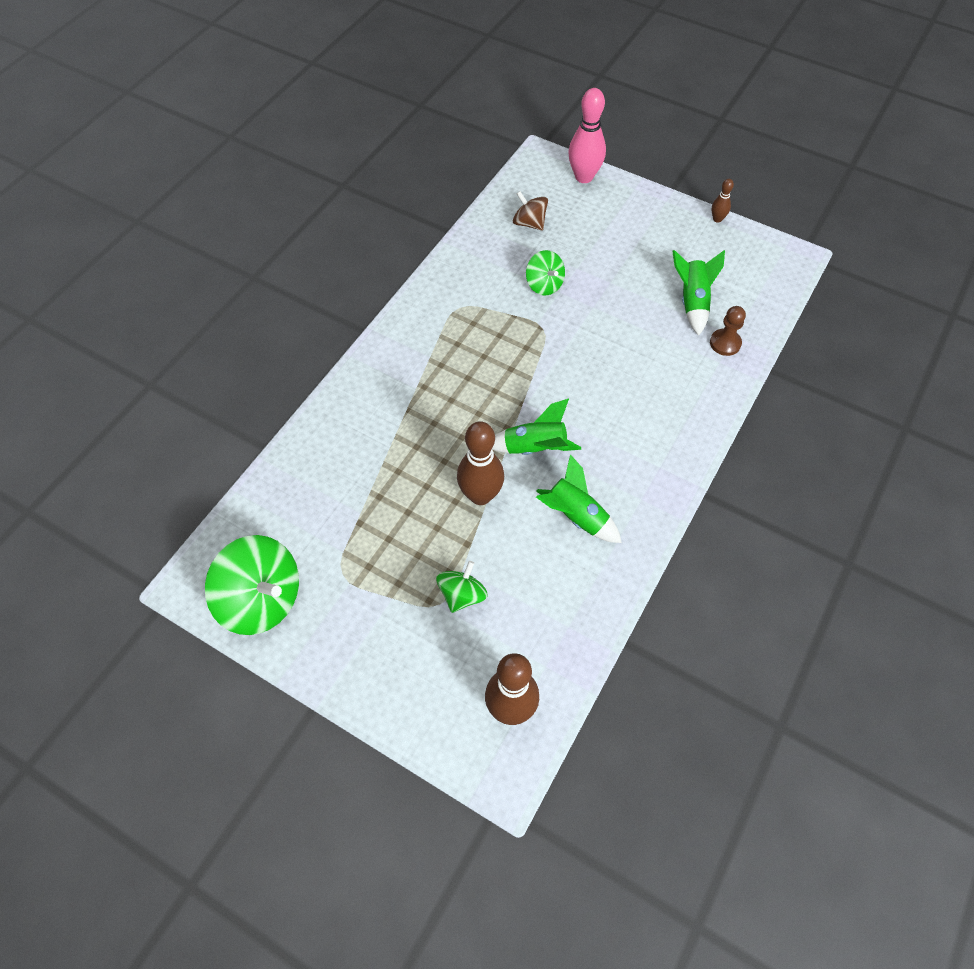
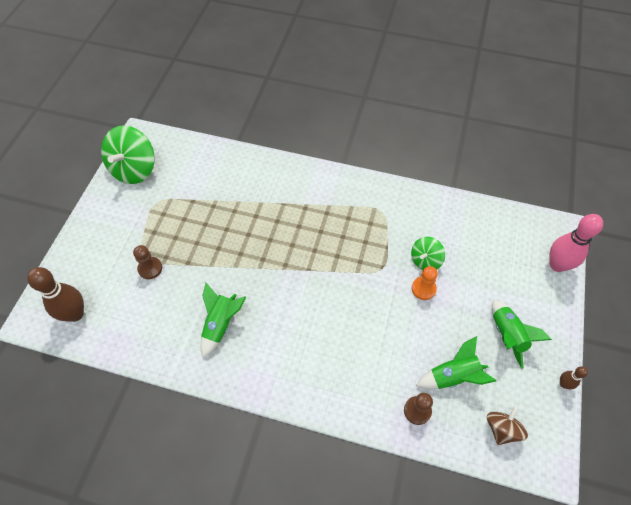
camera: 75 degrees right, 0 degrees up
green spinning top [436,561,487,613] -> brown pawn [133,245,162,279]
brown bowling pin [457,421,504,505] -> none
green rocket [492,398,581,455] -> green rocket moved to [492,300,552,369]
brown spinning top [513,191,548,230] -> brown spinning top moved to [487,406,528,445]
none -> orange pawn [411,266,438,300]

